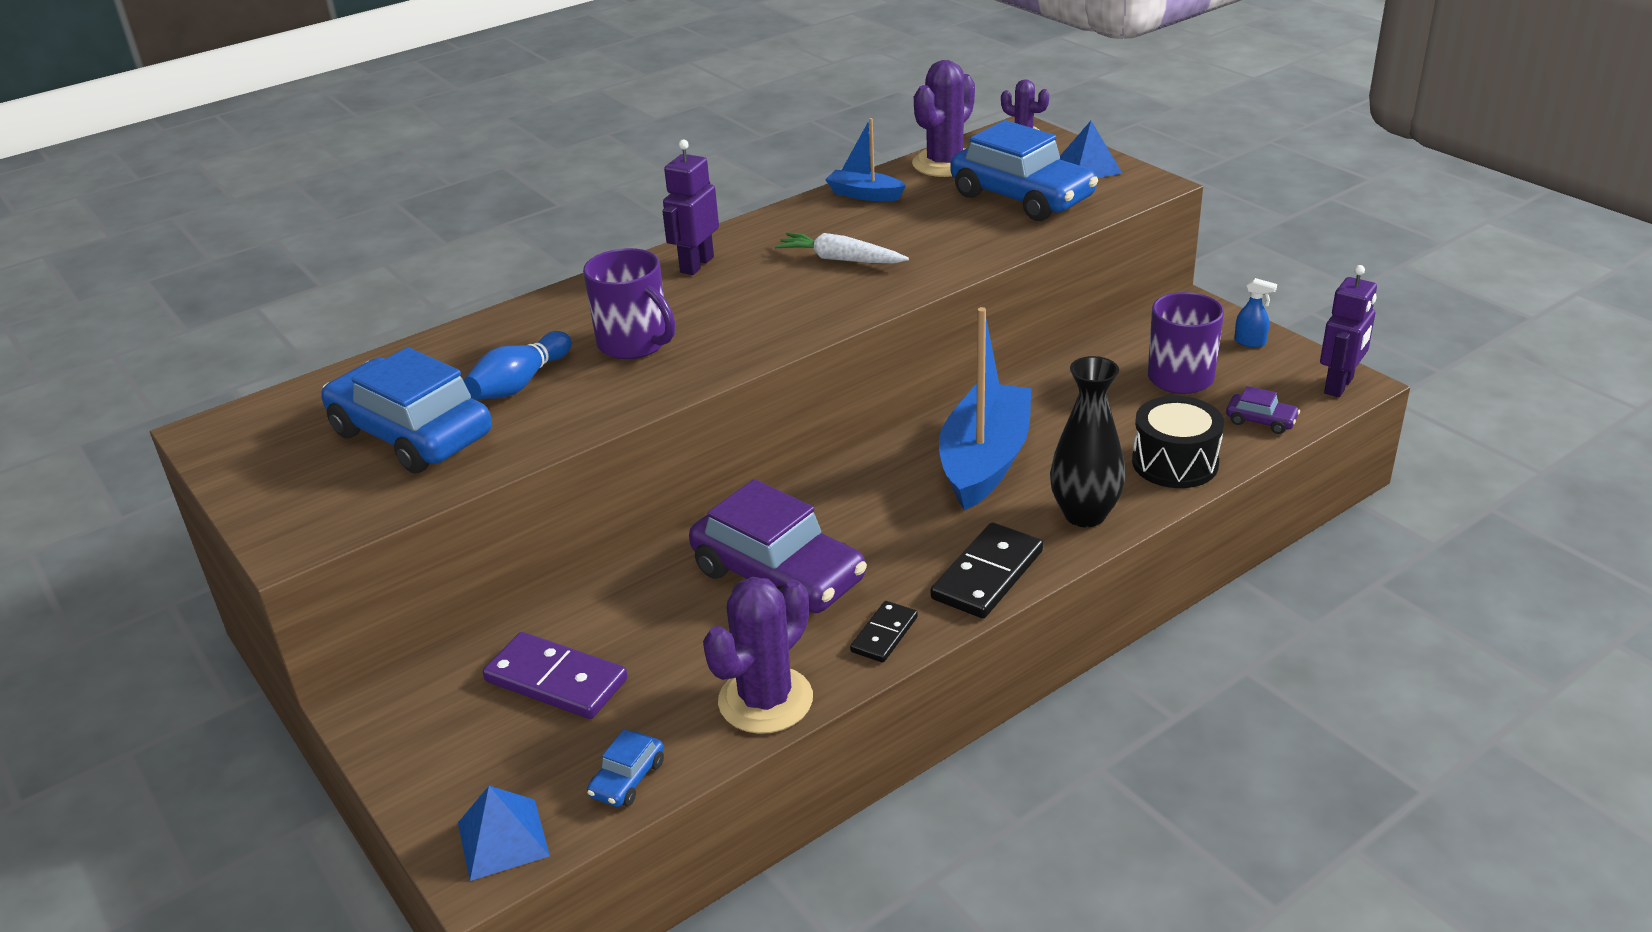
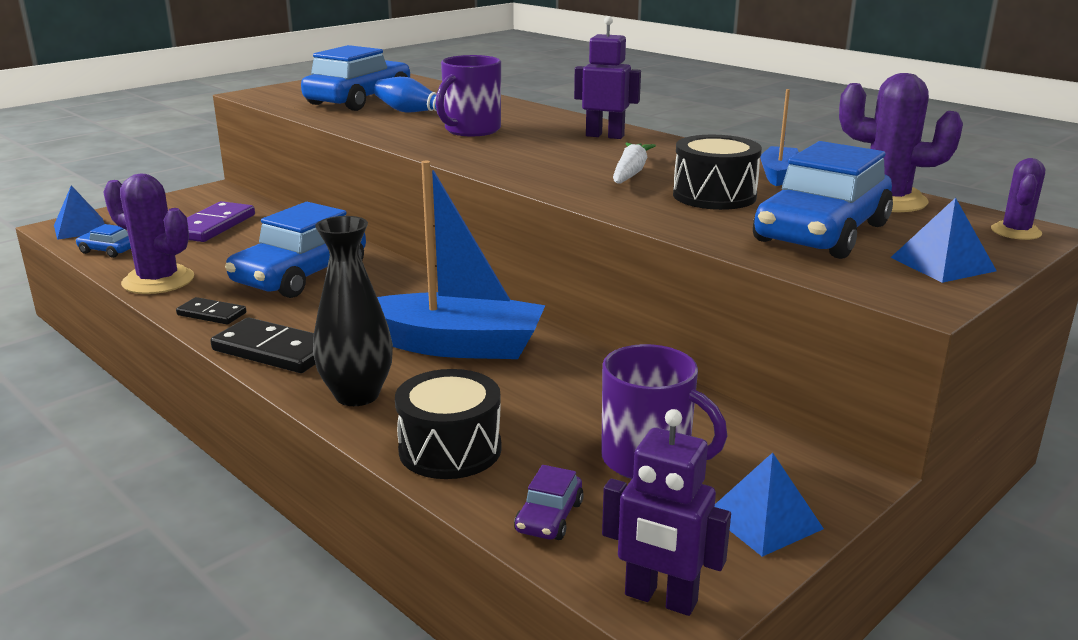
camera: 80 degrees right, 10 degrees down
purple car [689,479,867,613] -> blue car [225,202,366,298]
blue spray bottle [1234,278,1277,347] -> blue pyramid [715,452,824,557]
none -> black drum [673,135,762,210]

